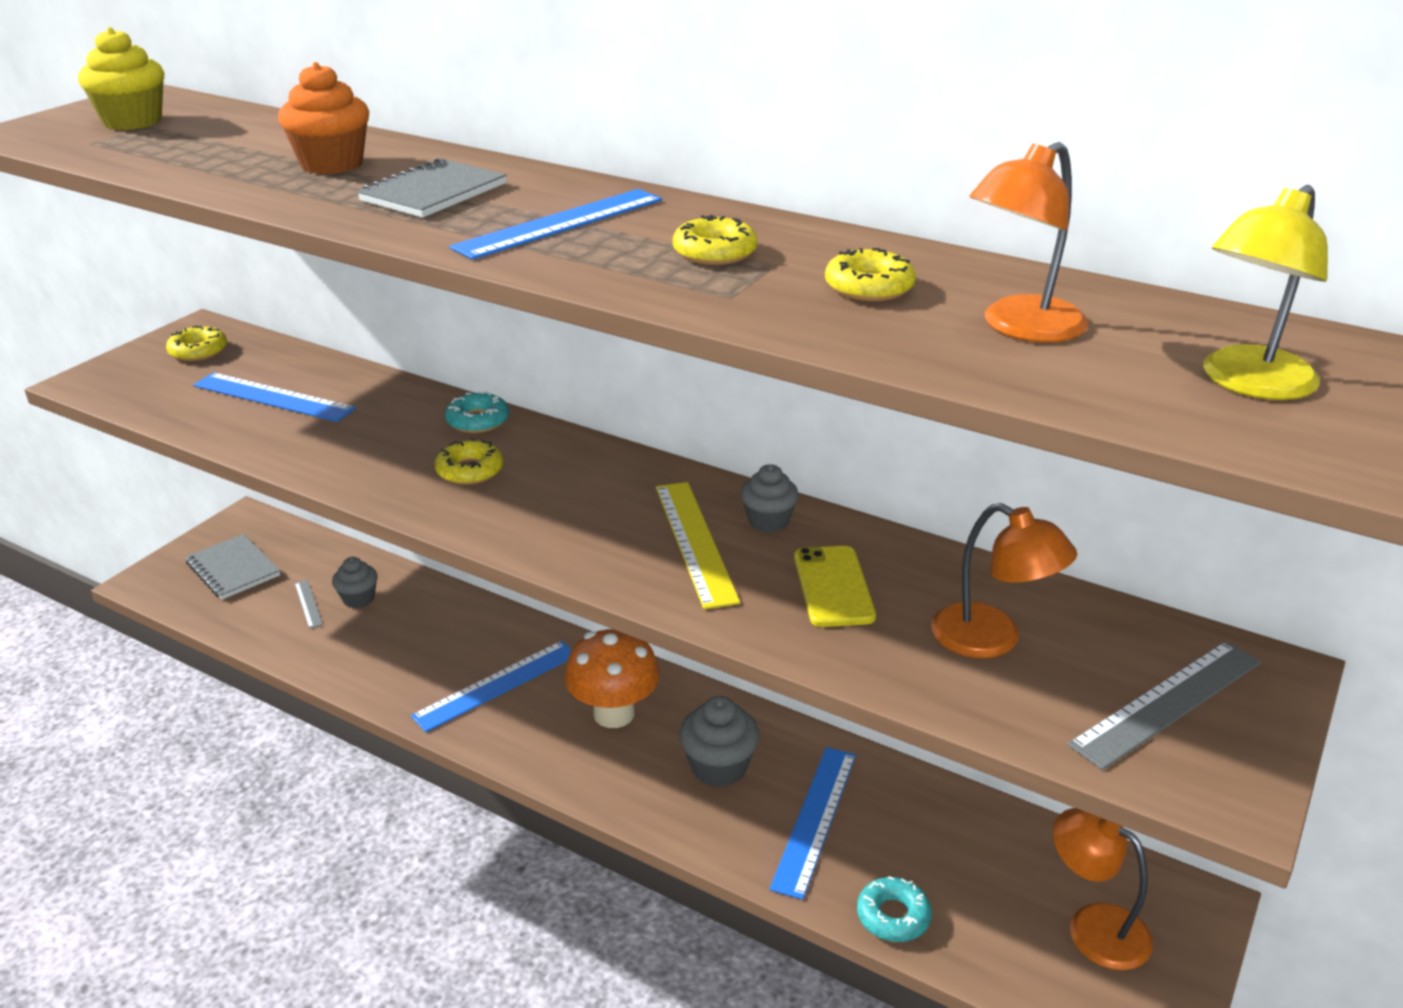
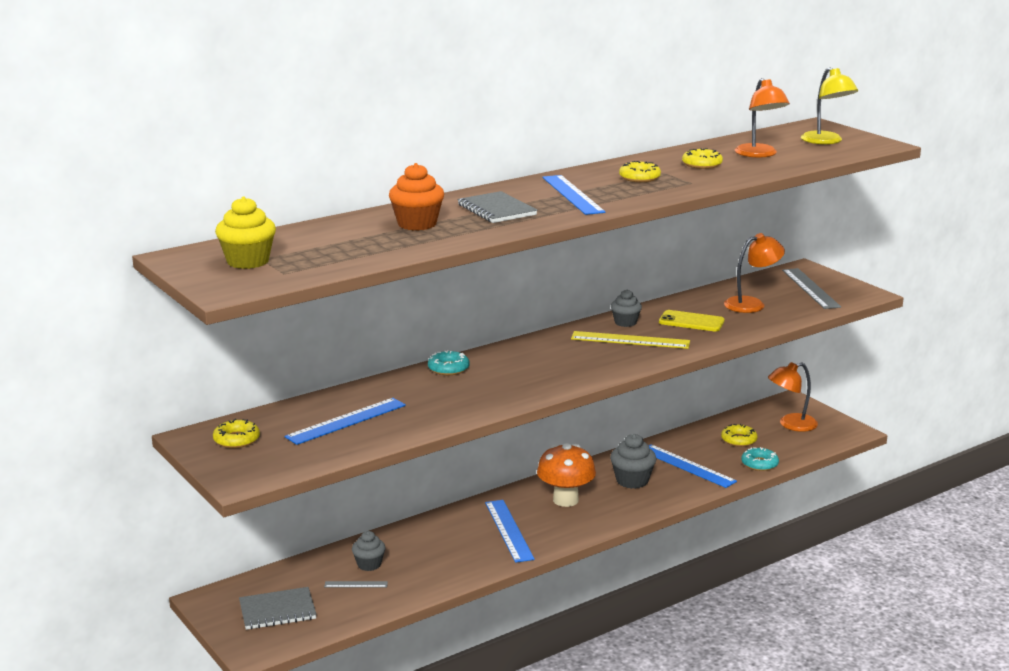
camera: 65 degrees left, 10 degrees down
yellow donut [435,439,503,485] -> yellow donut moved to [721,424,758,447]

